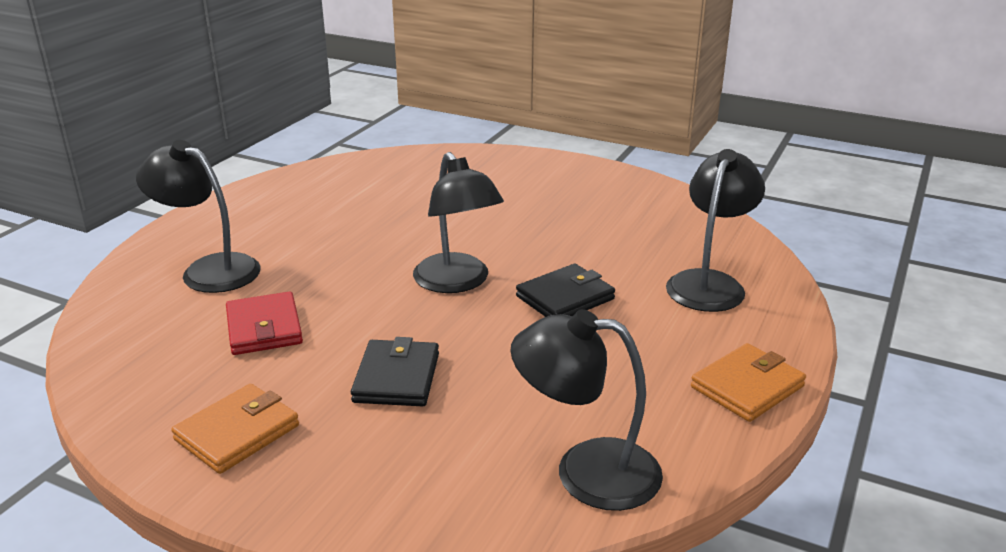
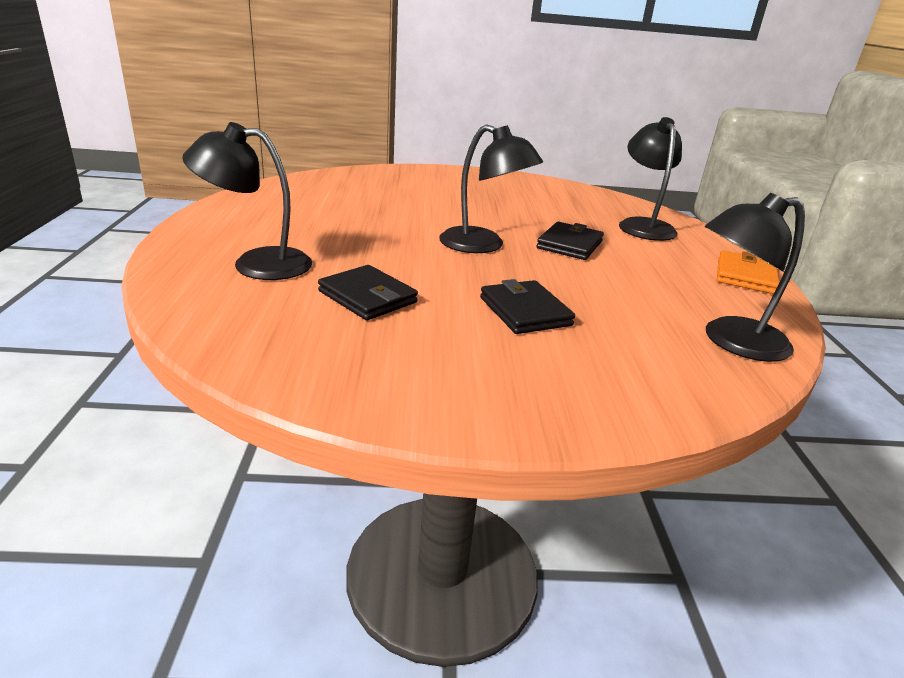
camera: 30 degrees left, 0 degrees up
orange wallet [171,384,299,474] -> none
red wallet [226,291,303,355] -> black wallet [318,265,418,320]

